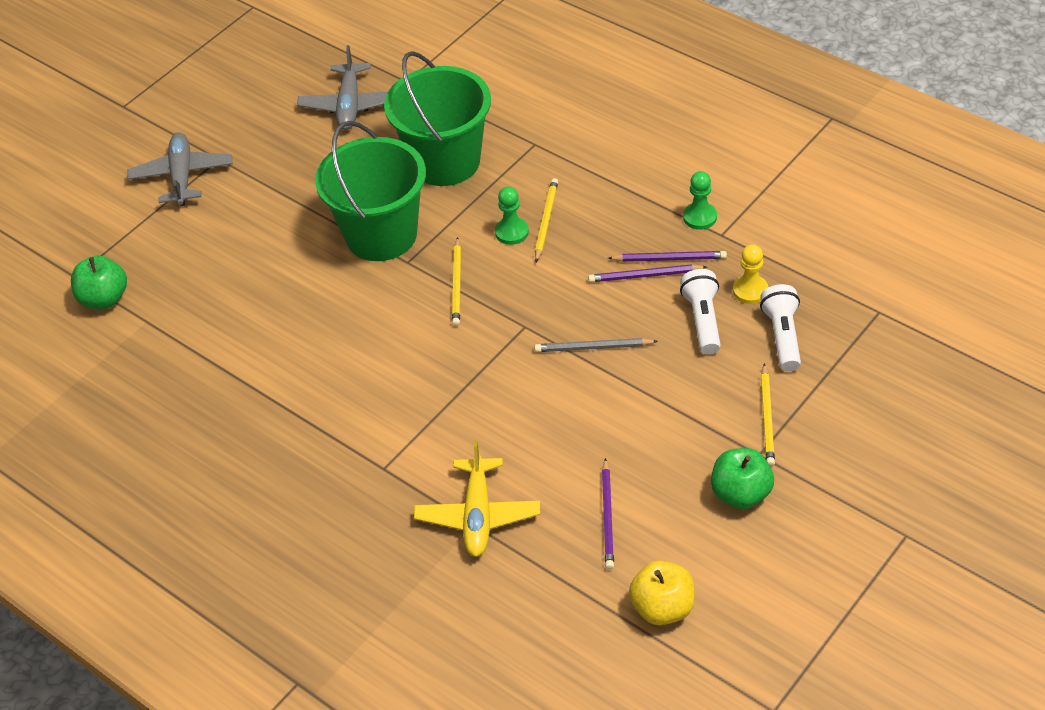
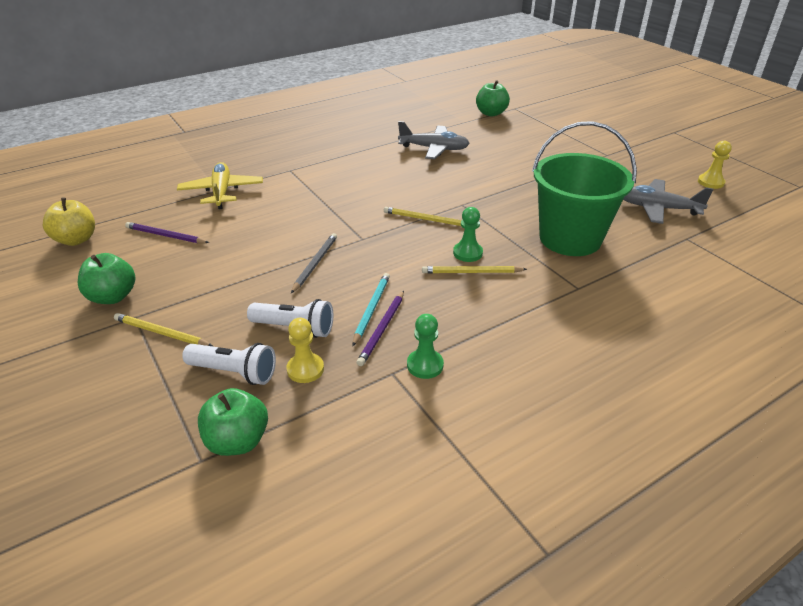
camera: 105 degrees right, 10 degrees down
grey plane [127,132,232,206] -> grey plane moved to [398,121,470,159]
green bucket [315,121,426,261] -> none
yellow plane [414,439,540,557] -> yellow plane turned 60 degrees clockwise [177,162,263,209]
yellow pencil [535,178,558,262] -> yellow pencil turned 150 degrees clockwise [422,266,527,273]
purple pencil [588,264,707,282] -> turquoise pencil [353,273,390,346]
none -> green apple [198,388,268,456]
none -> yellow pawn [698,141,732,189]

